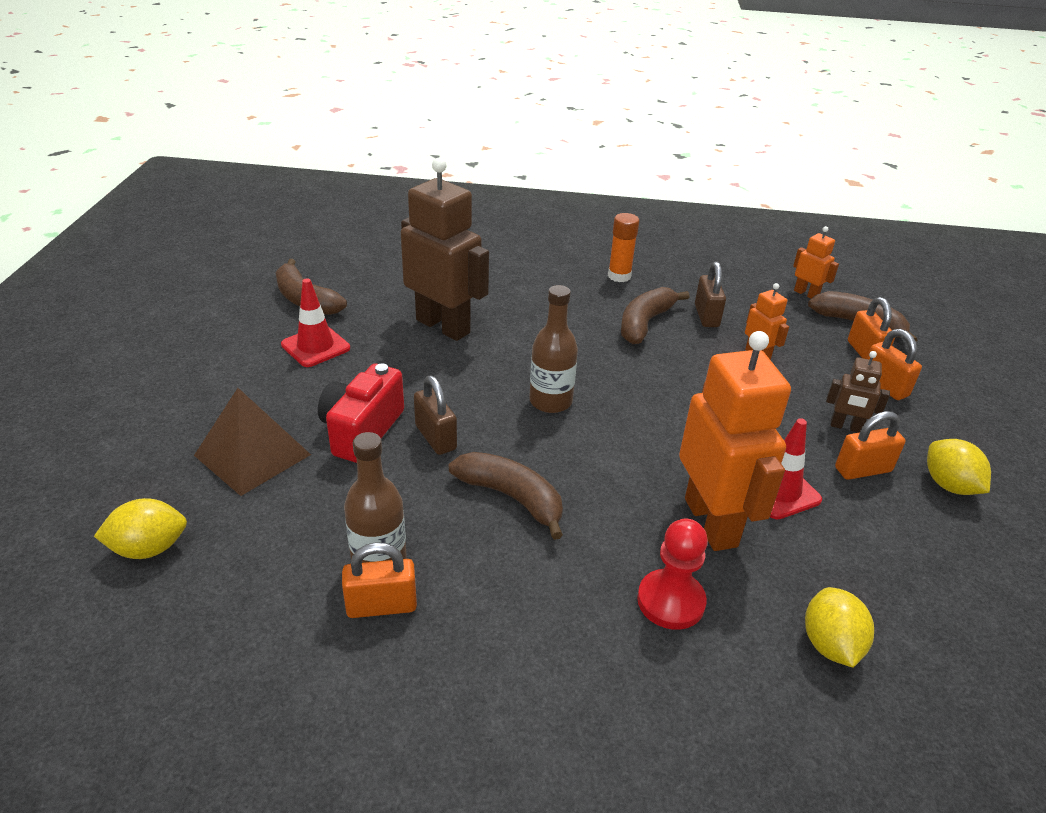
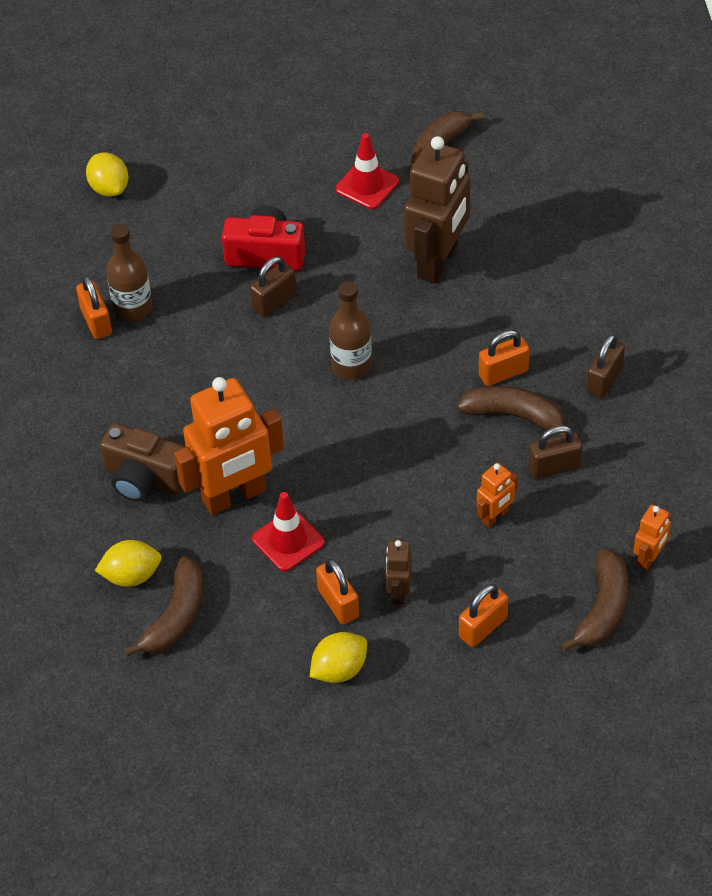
camera: 80 degrees right, 15 degrees up
brown pyramid [194,388,311,496] -> none
brown banana [448,452,563,540] -> brown banana moved to [124,556,203,657]
orange glue stick [608,213,639,282] -> brown padlock [586,334,625,399]
red pawn [637,519,708,630] -> brown camera [100,423,185,502]
orange padlock [848,297,895,359] -> orange padlock moved to [479,330,530,386]

